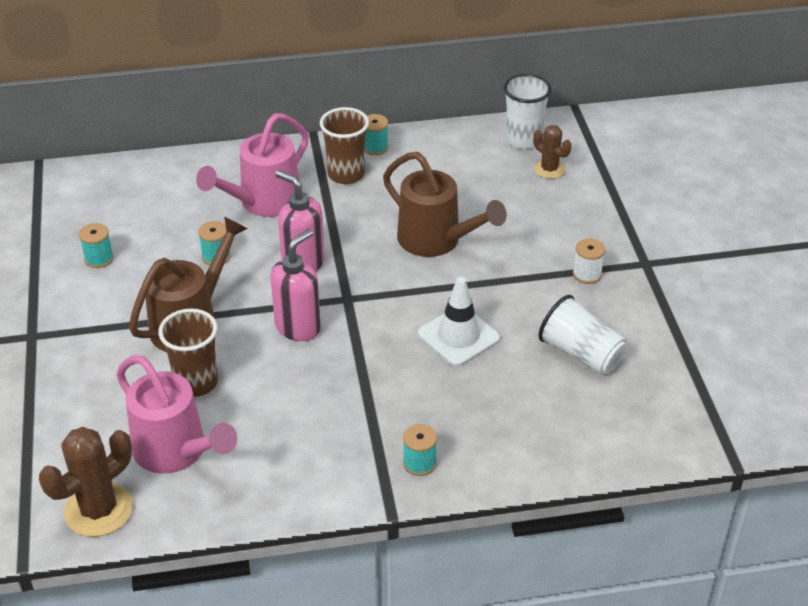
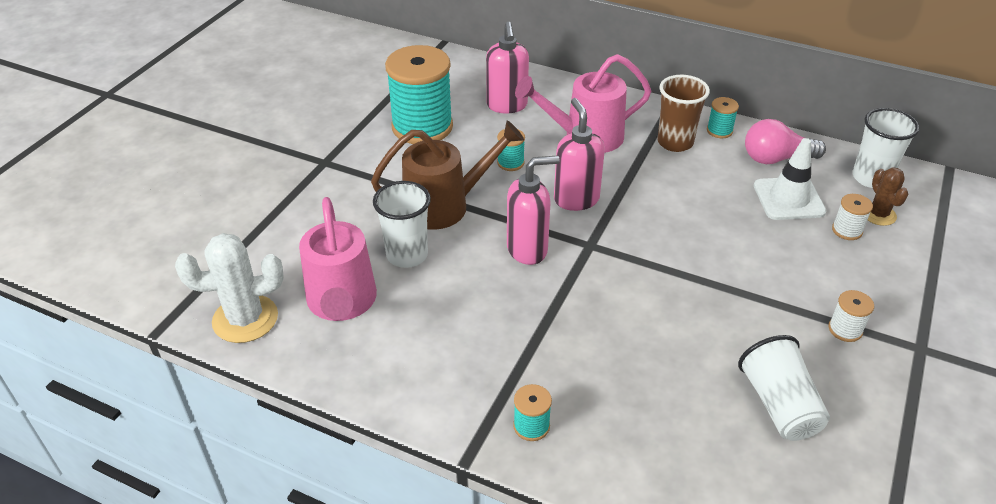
camera: 35 degrees right, 0 degrees up
brown cactus [39,427,133,537] -> white cactus [175,233,284,343]
turquoise spool [79,223,114,268] -> turquoise spool [385,45,453,144], size x2.37
brown cup [158,309,218,397] -> white cup [373,181,431,268]
brown watering can [383,152,507,257] -> none
white traffic cone [418,277,500,366] -> white traffic cone moved to [754,138,826,220]
none -> pink soap dispenser [486,21,529,113]
none -> pink light bulb [745,119,826,164]
none -> white spool [832,194,873,240]

